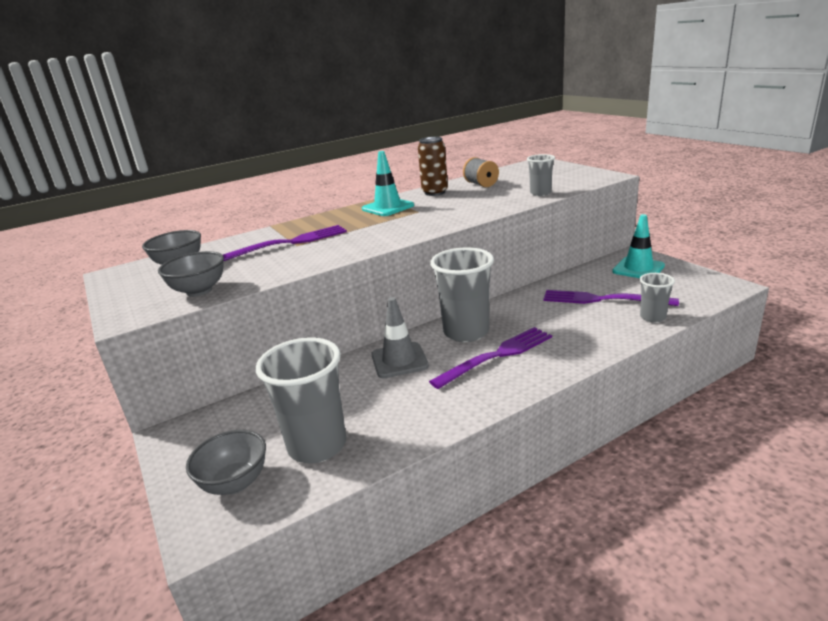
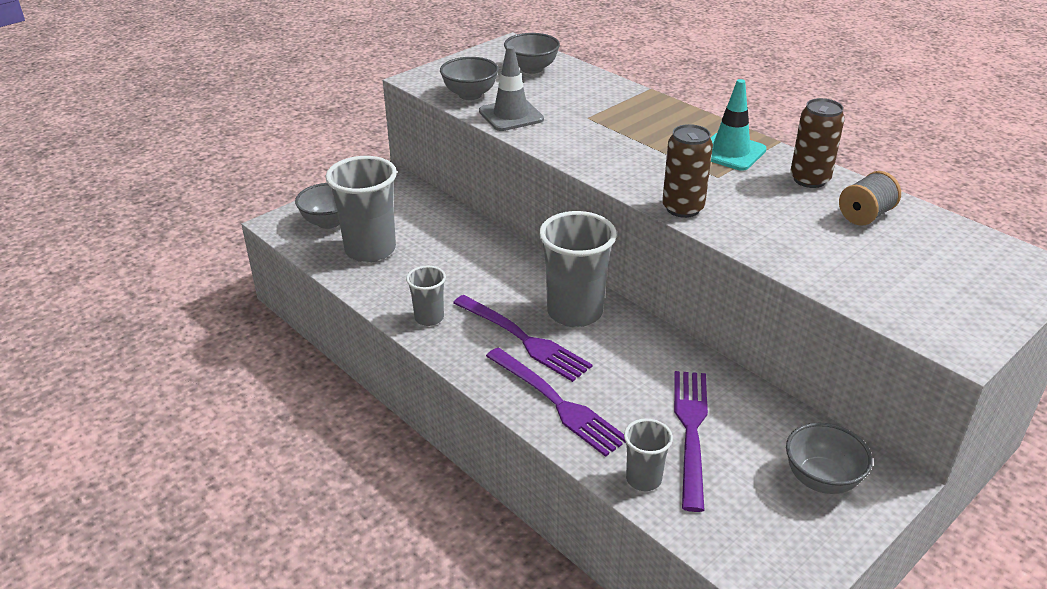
camera: 75 degrees right, 10 degrees up
purple fork [223,225,347,261] -> purple fork moved to [486,347,626,457]
grey traffic cone [371,297,429,378] -> grey traffic cone moved to [479,46,544,131]
grey cup [527,154,555,196] -> grey cup moved to [406,266,446,326]
turquoise traffic cone [612,214,665,278] -> grey bowl [786,423,873,494]
none -> brown can [662,124,713,218]

